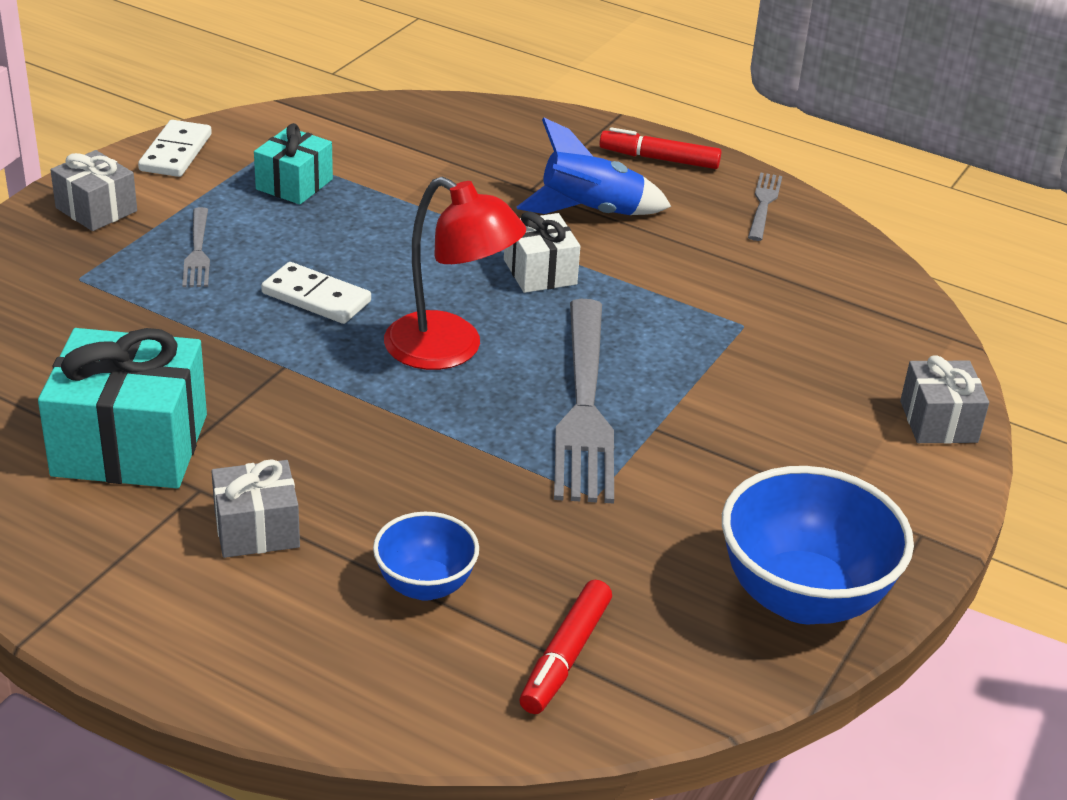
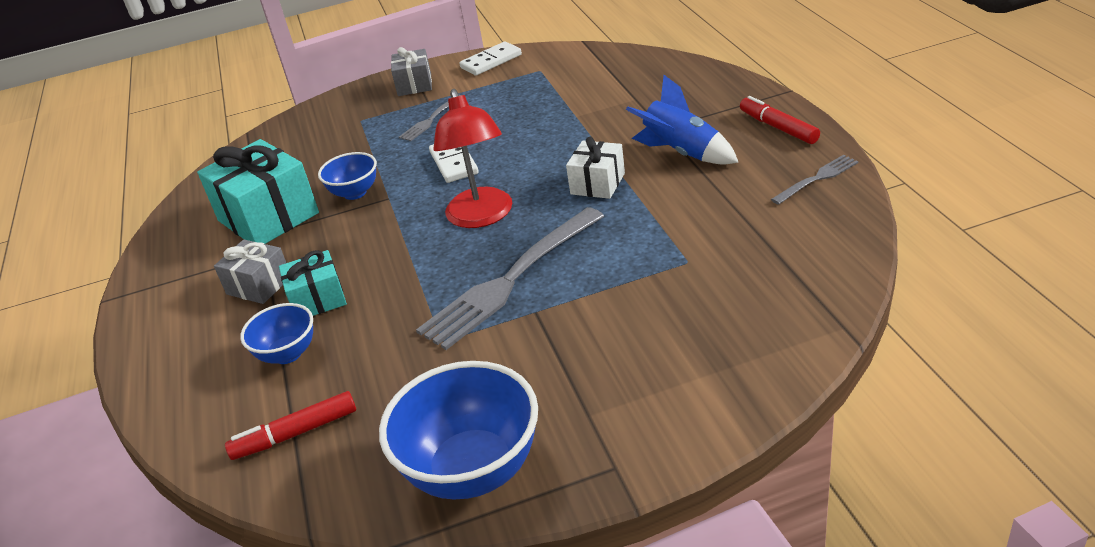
camera: 50 degrees right, 0 degrees up
turquoise gift [254,123,333,205] -> turquoise gift moved to [279,250,347,316]
grey gift [900,355,989,444] -> none
none -> blue bowl [318,152,377,200]

